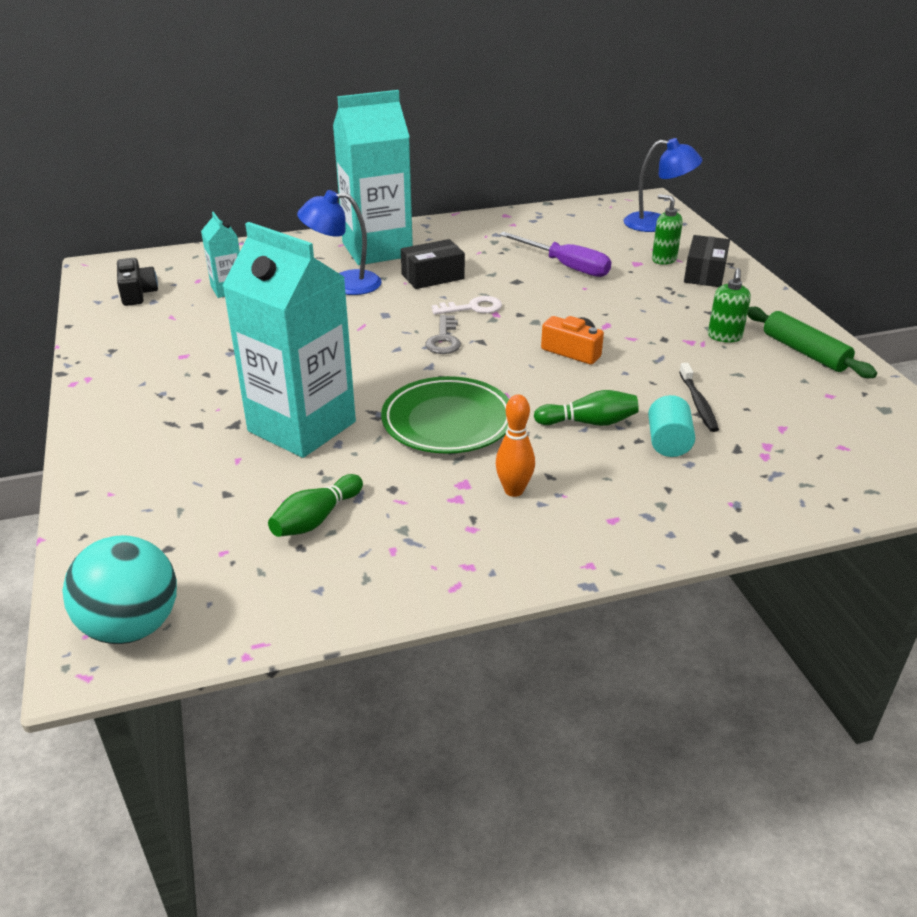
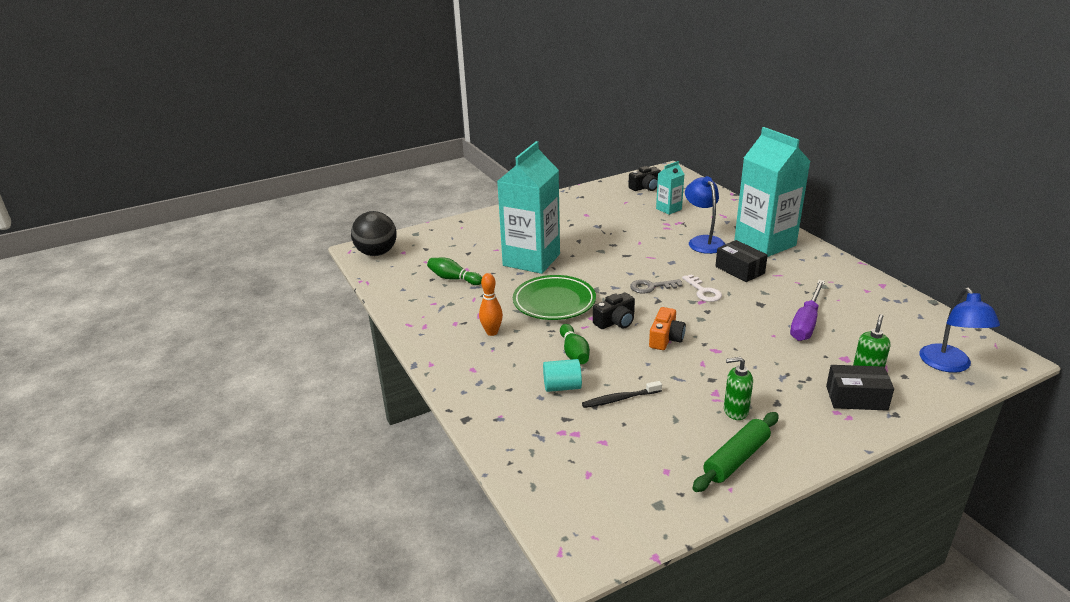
camera: 80 degrees right, 5 degrees down
turquoise ball [63,535,177,644] -> black ball [351,211,397,256]
none -> black camera [593,293,635,329]

